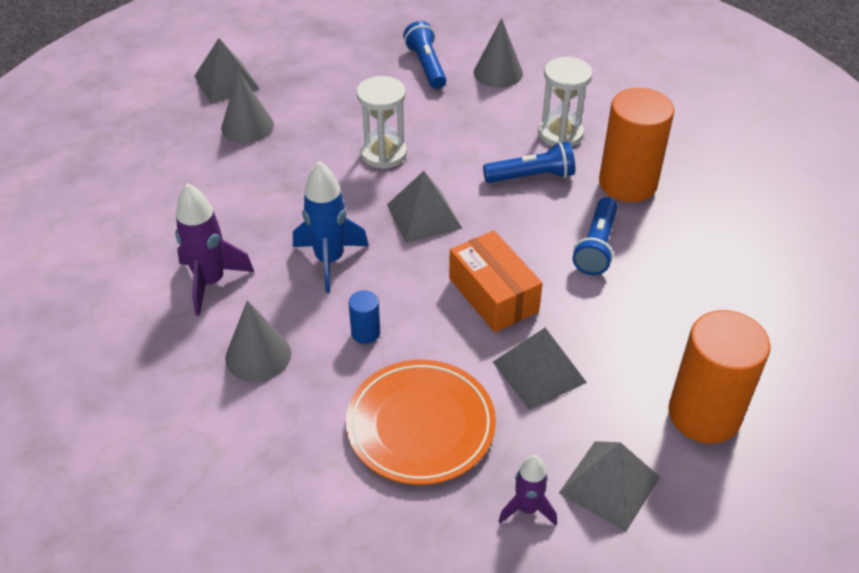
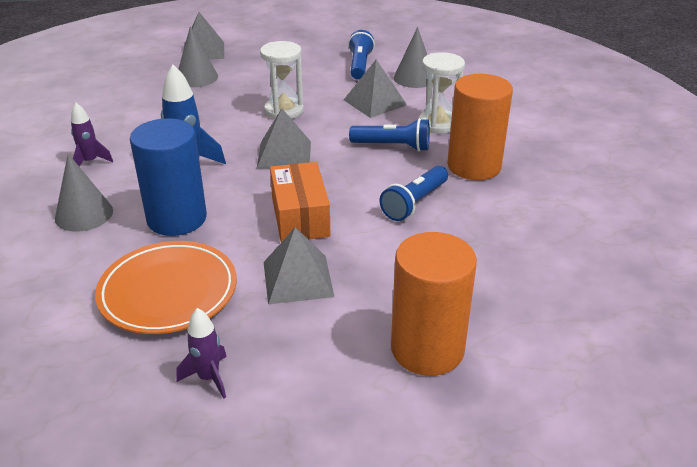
camera: 20 degrees right, 10 degrees down
purple rocket [175,183,254,316] -> purple rocket [71,103,113,167], size x0.61
blue cylinder [349,291,380,344] -> blue cylinder [130,118,207,236], size x2.31
grey pyramid [559,441,660,532] -> grey pyramid moved to [344,59,407,118]

